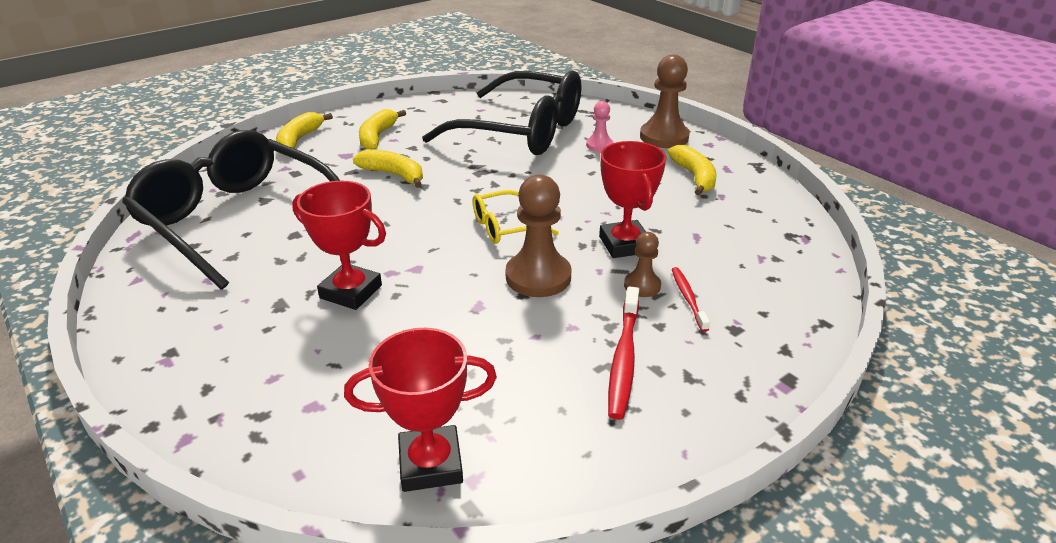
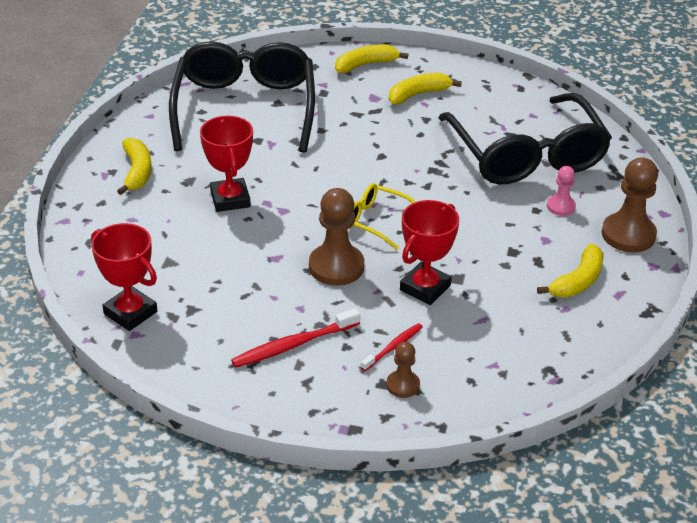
camera: 50 degrees right, 5 degrees up
yellow banana [353,149,423,188] -> yellow banana moved to [117,138,152,195]
brown pawn [624,232,661,297] -> brown pawn moved to [386,342,420,398]

